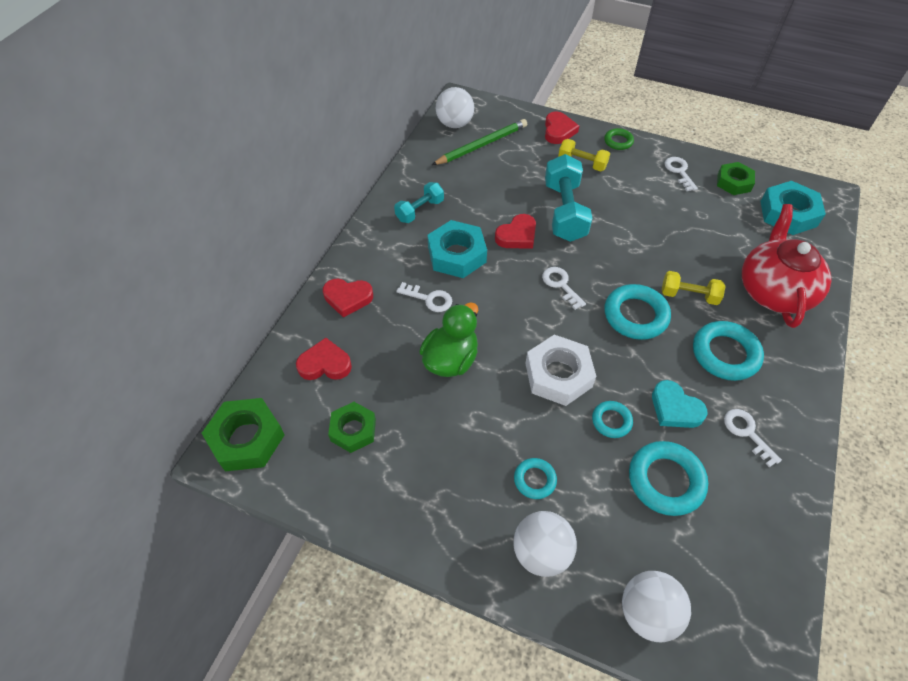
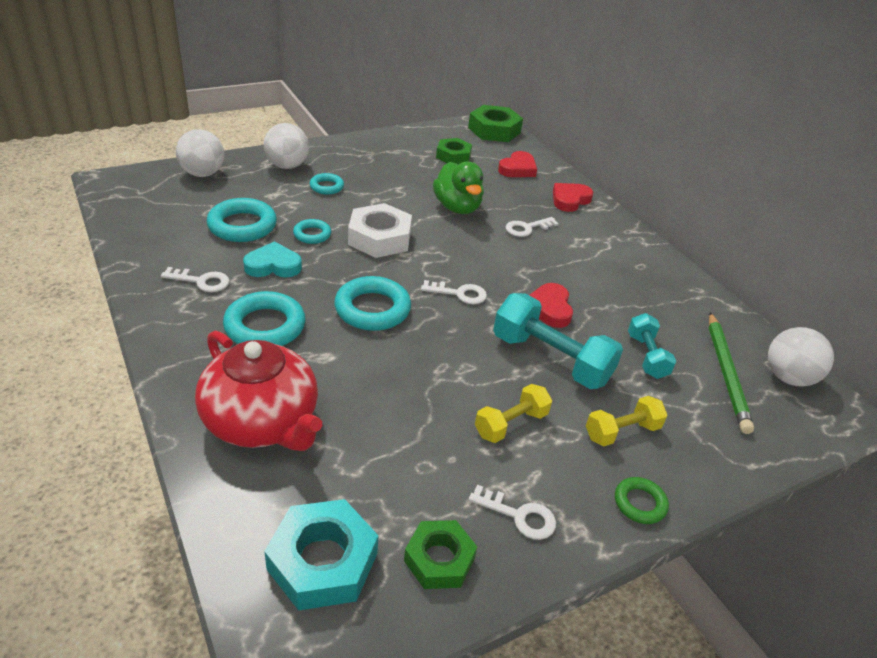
camera: 125 degrees right, 15 degrees down
turquoise dumbbell [394,182,444,223] -> turquoise dumbbell moved to [628,313,676,379]
turquoise nut [428,220,487,278] -> none
red heart [545,111,579,144] -> none
yellow dumbbell [662,271,726,305] -> yellow dumbbell moved to [475,384,552,443]

